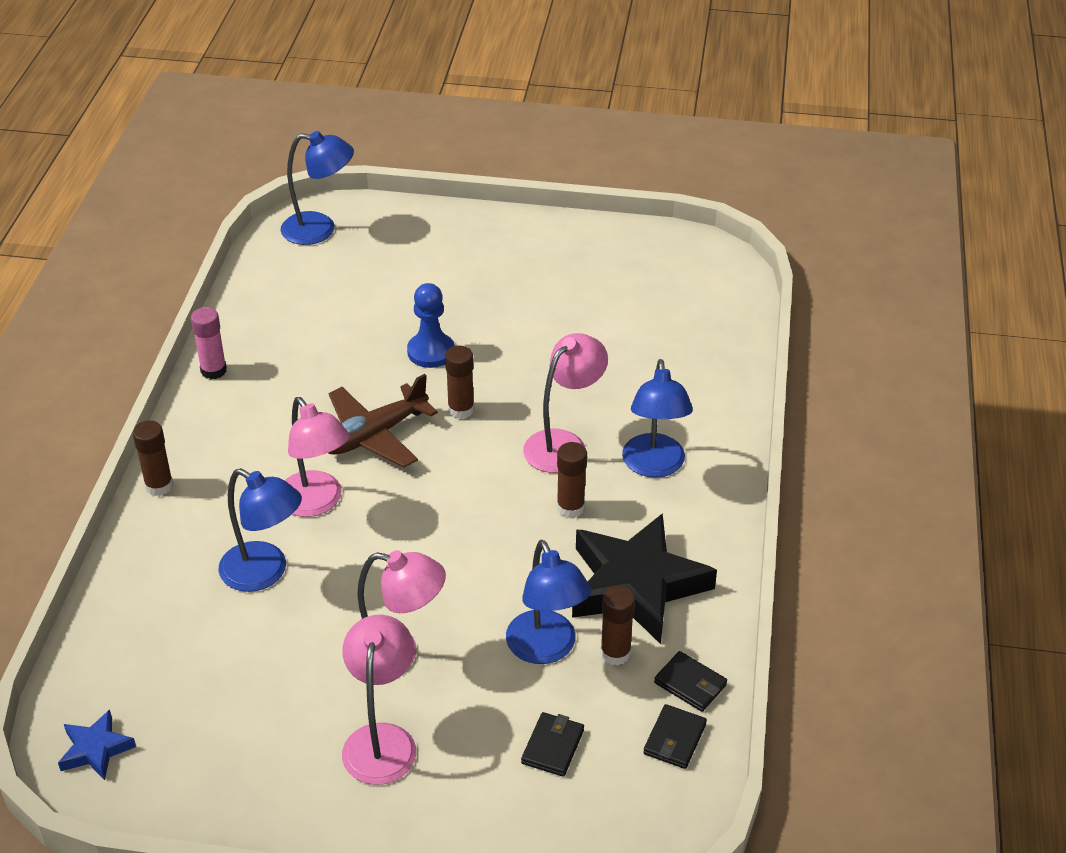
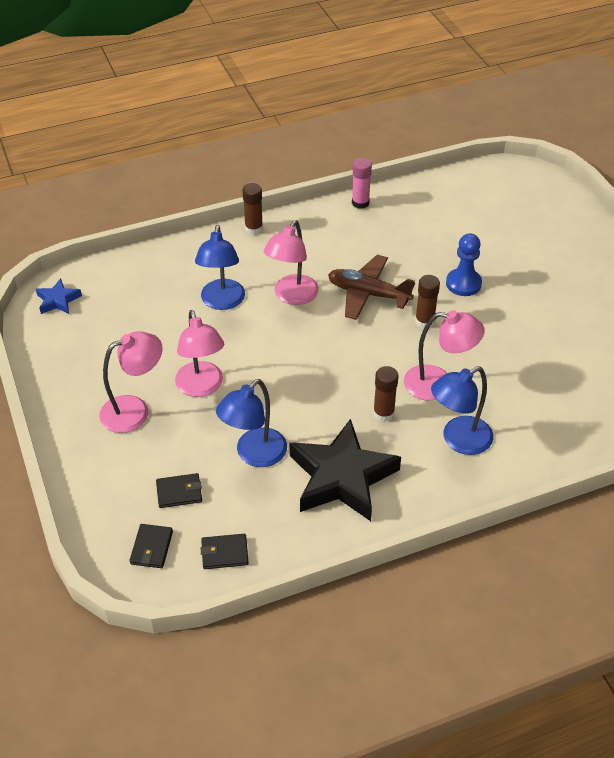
camera: 60 degrees right, 5 degrees up
blue lamp [281,131,354,245] -> none
brown glue stick [600,586,635,665] -> none
black wallet [654,651,727,712] -> black wallet moved to [130,524,173,568]

